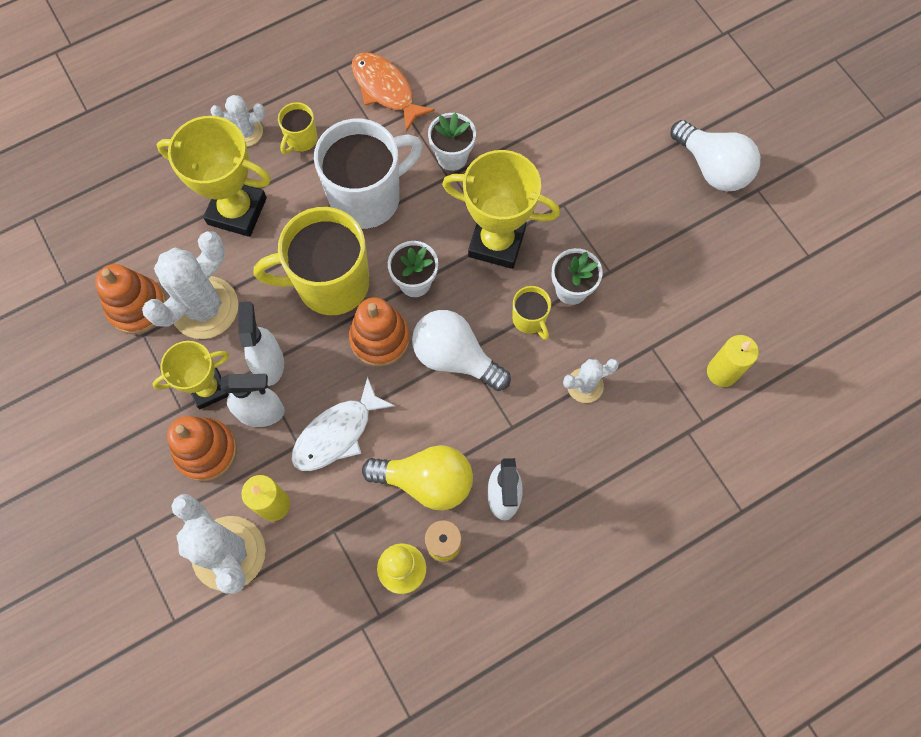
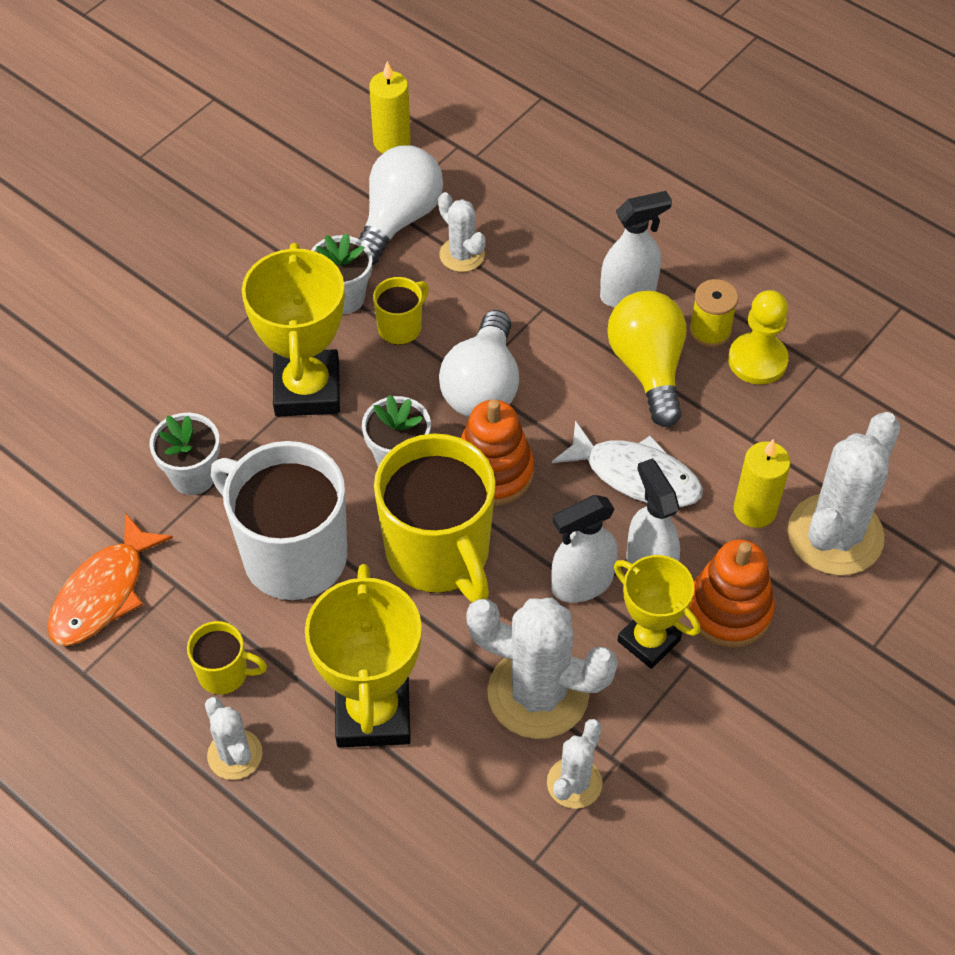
camera: 110 degrees left, 15 degrees down
orange stacking toy [95,264,166,334] -> white cactus [547,719,603,809]
white light bulb [670,120,760,191] -> white light bulb moved to [359,145,443,265]

